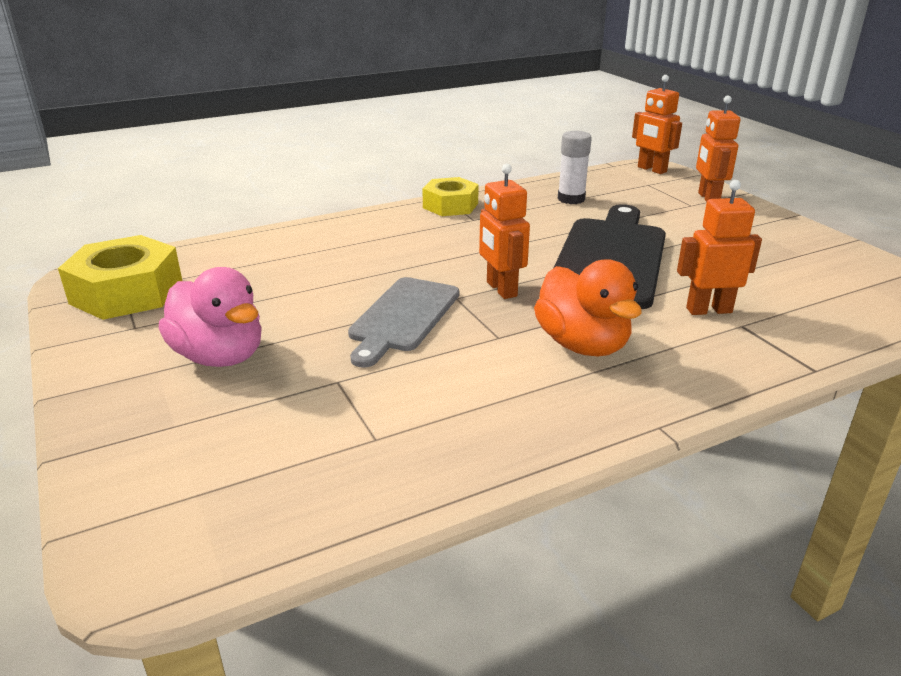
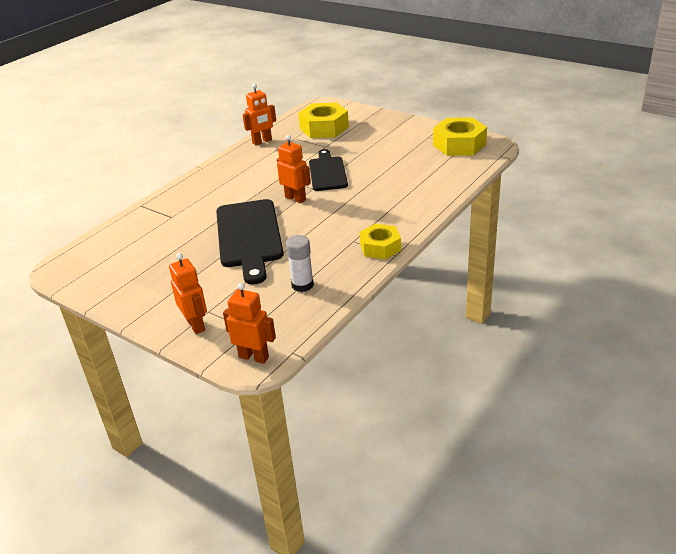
camera: 155 degrees right, 5 degrees up
pink duck [159,267,262,367] -> none
grey cutting board [348,277,459,368] -> black cutting board [309,149,348,191]
orange duck [534,259,642,356] -> none
orange robot [677,180,762,315] -> orange robot moved to [242,84,276,145]
none -> yellow nut [298,102,349,138]

